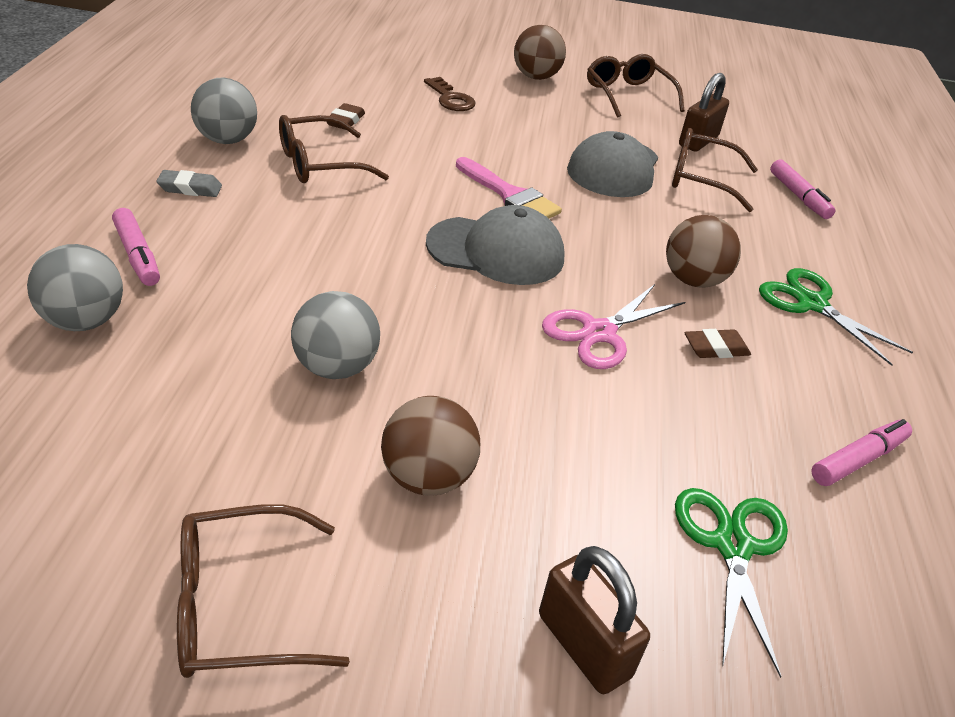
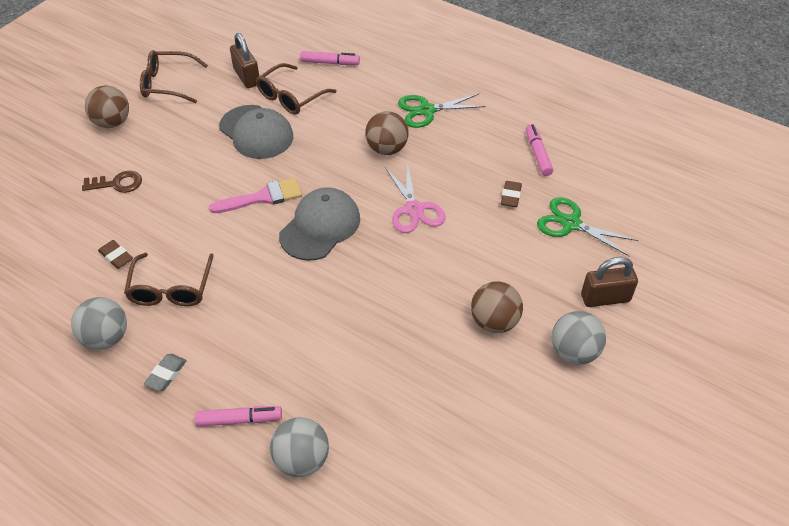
camera: 60 degrees left, 10 degrees up
brown glasses [177,504,350,678] -> none
grey ball [291,291,380,379] -> grey ball moved to [552,311,606,365]
brown eraser [685,329,751,358] -> brown eraser moved to [501,181,522,207]

